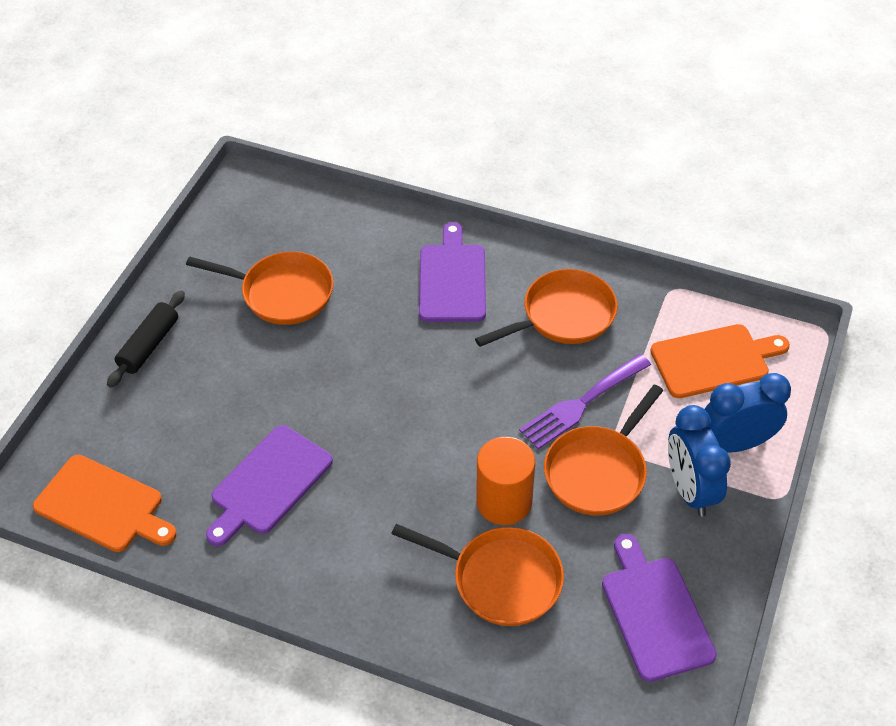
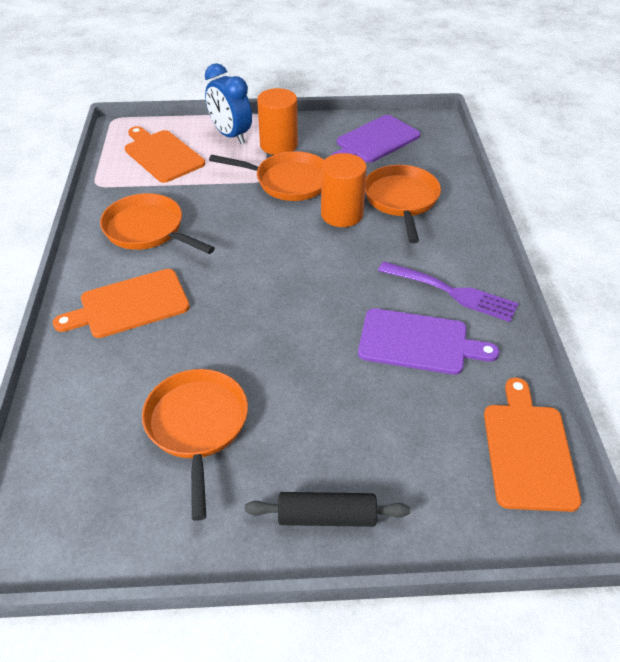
camera: 115 degrees left, 5 degrees down
purple cutting board [419,222,486,322] -> orange cutting board [53,269,190,338]
purple fork [519,354,651,449] -> purple fork moved to [378,261,519,322]
blue clock [668,405,731,517] -> orange cylinder [257,88,298,155]

